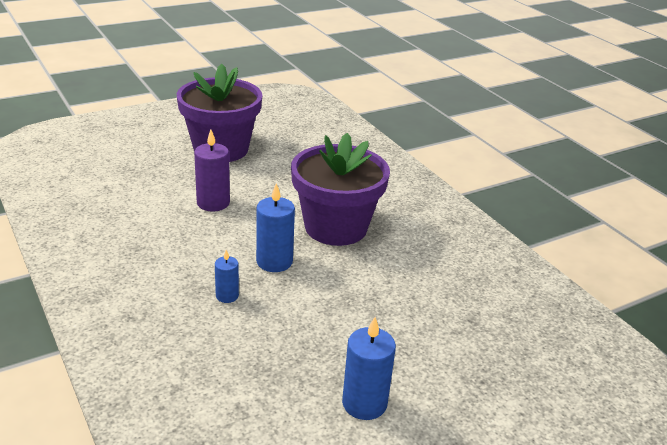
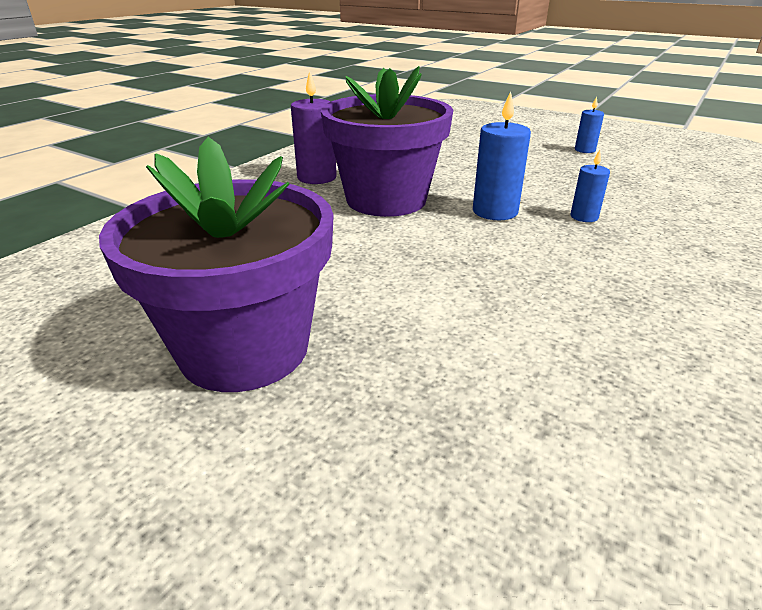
camera: 115 degrees left, 0 degrees up
purple candle [194,130,230,212] -> purple candle moved to [291,71,337,184]
blue candle [342,317,396,420] -> blue candle [575,97,604,153], size x0.59

